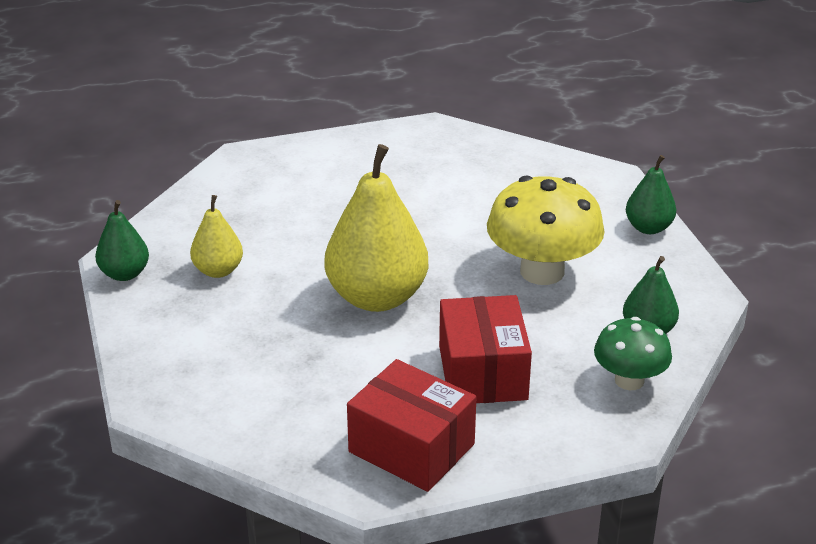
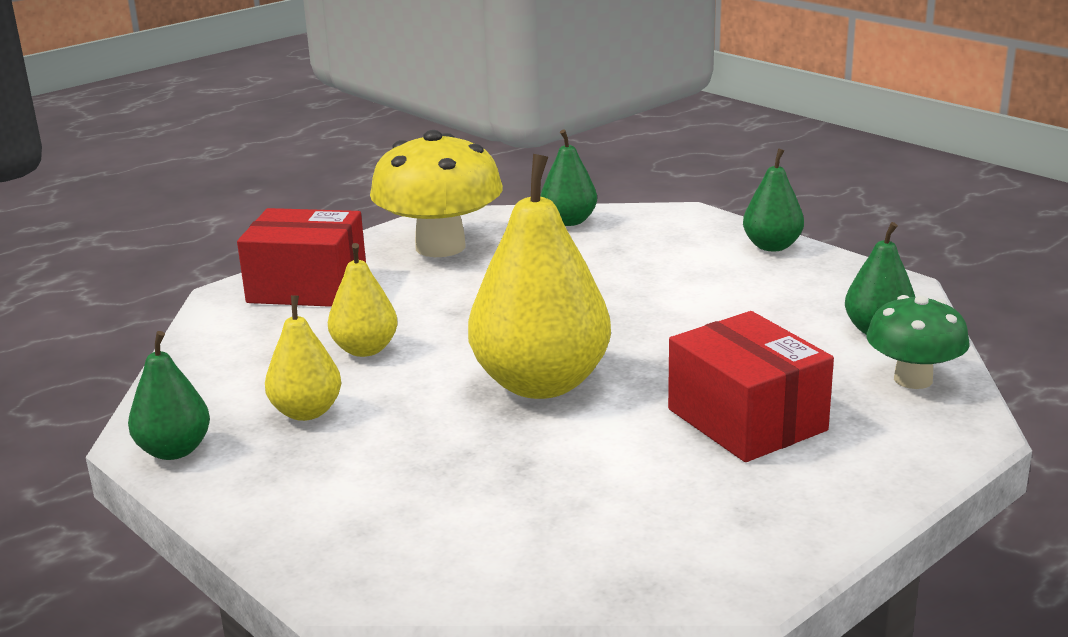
camera: 25 degrees left, 10 degrees down
red box [347,359,477,492] -> red box moved to [237,208,366,307]
yellow mushroom [487,175,605,285] -> yellow mushroom moved to [370,130,503,257]
none -> yellow pear [328,243,398,357]
none -> green pear [540,129,597,226]

